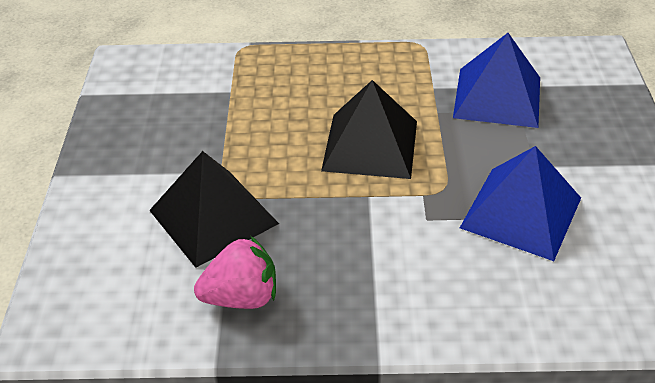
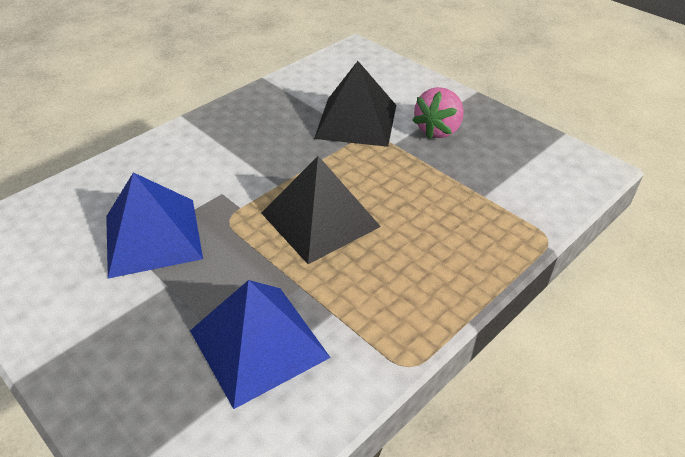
camera: 135 degrees right, 0 degrees up
pink strawberry [194,236,276,309] -> pink strawberry moved to [412,87,464,139]

